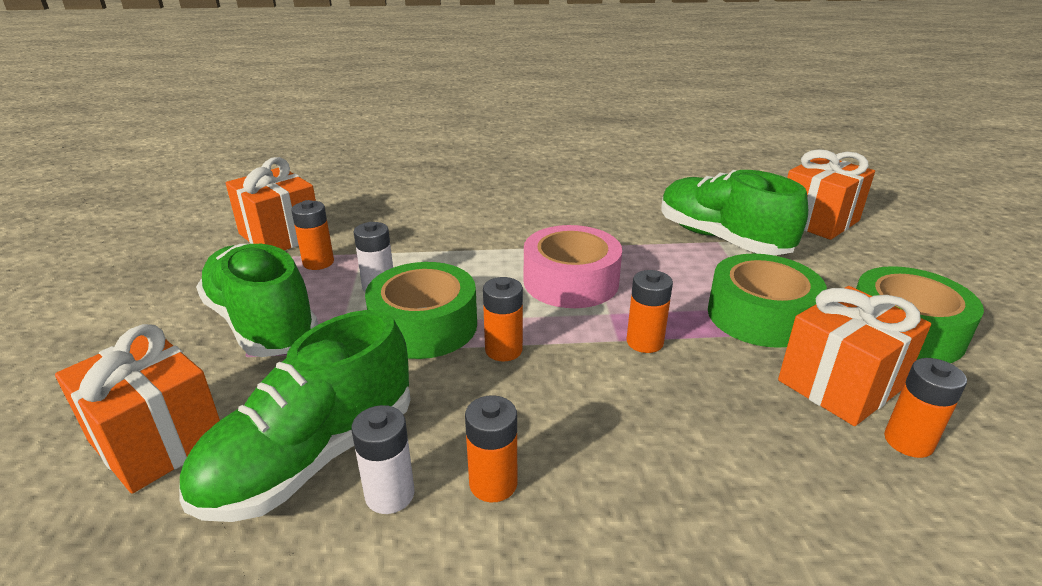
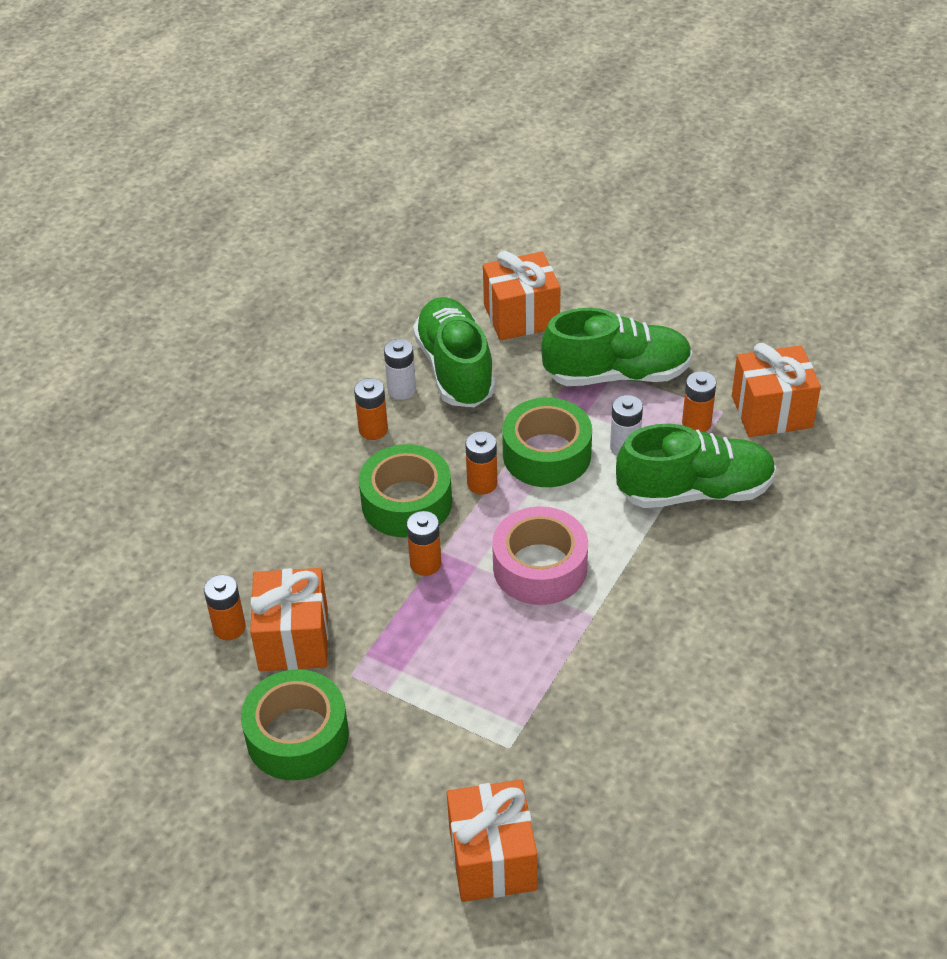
camera: 125 degrees right, 15 degrees up
green shoe [661,170,808,255] -> green shoe moved to [616,424,776,508]
green tape [708,254,827,348] -> green tape moved to [359,444,452,538]

